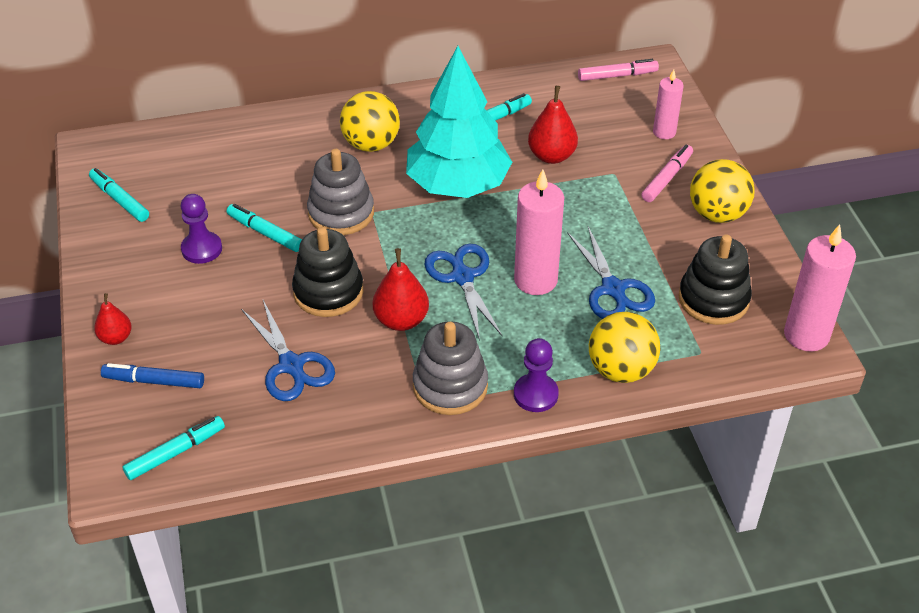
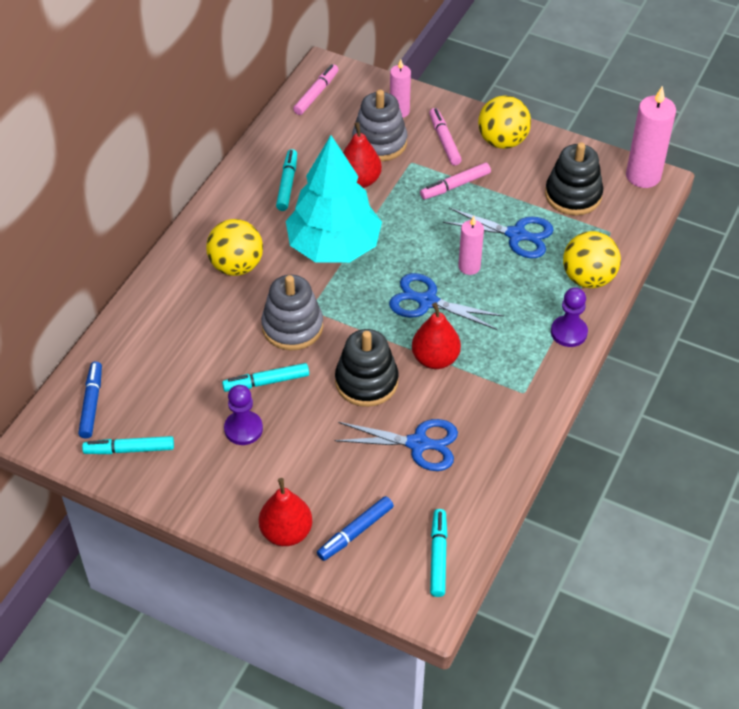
camera: 50 degrees left, 5 degrees up
red pear [94,293,132,345] -> red pear [259,478,312,546], size x1.57
grey stacking toy [413,322,488,415] -> grey stacking toy moved to [352,90,407,162]
pink candle [514,169,564,295] -> pink candle [458,216,484,275], size x0.60
none -> blue marker [78,361,102,438]
none -> pink marker [420,163,491,199]

